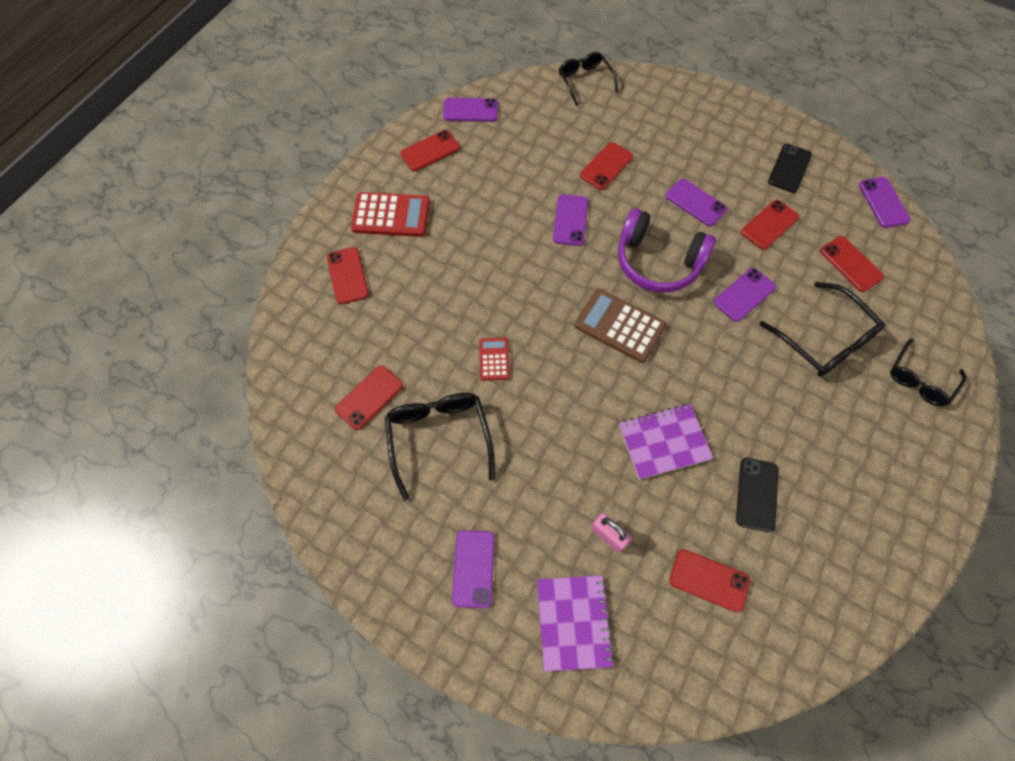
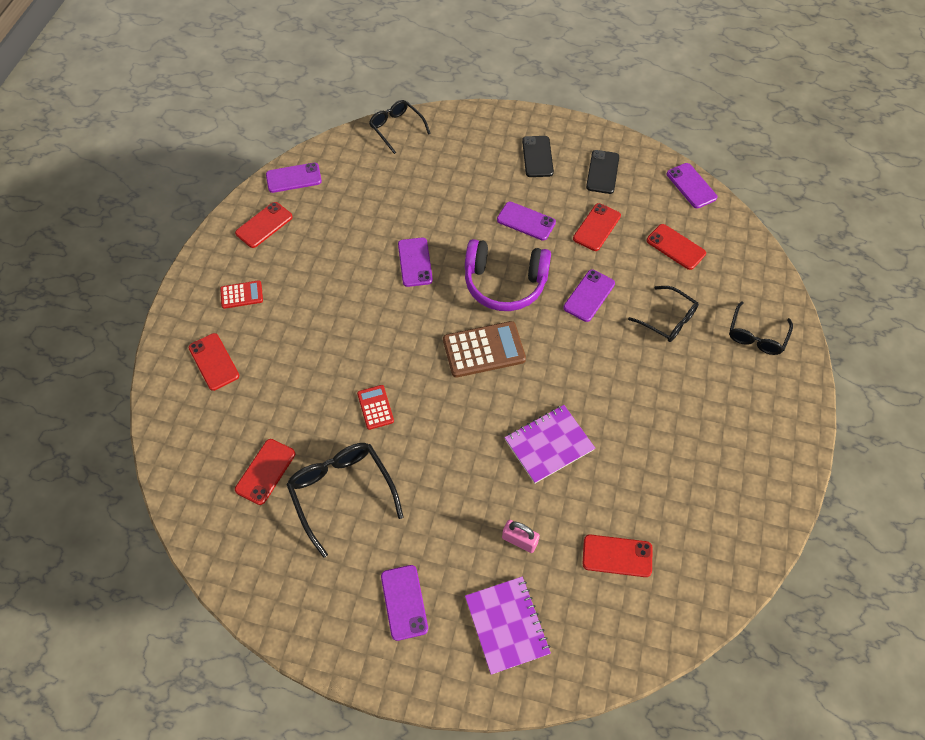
camera: 15 degrees left, 5 degrees down
red calculator [351,192,430,237] -> red calculator [220,280,263,309], size x0.56
brown calculator [574,289,666,363] -> brown calculator turned 150 degrees clockwise [443,321,526,378]
red phone [580,142,633,190] -> none
black phone [736,458,779,532] -> black phone moved to [522,136,554,177]
black glasses [759,282,885,377] -> black glasses [628,286,699,342], size x0.67

